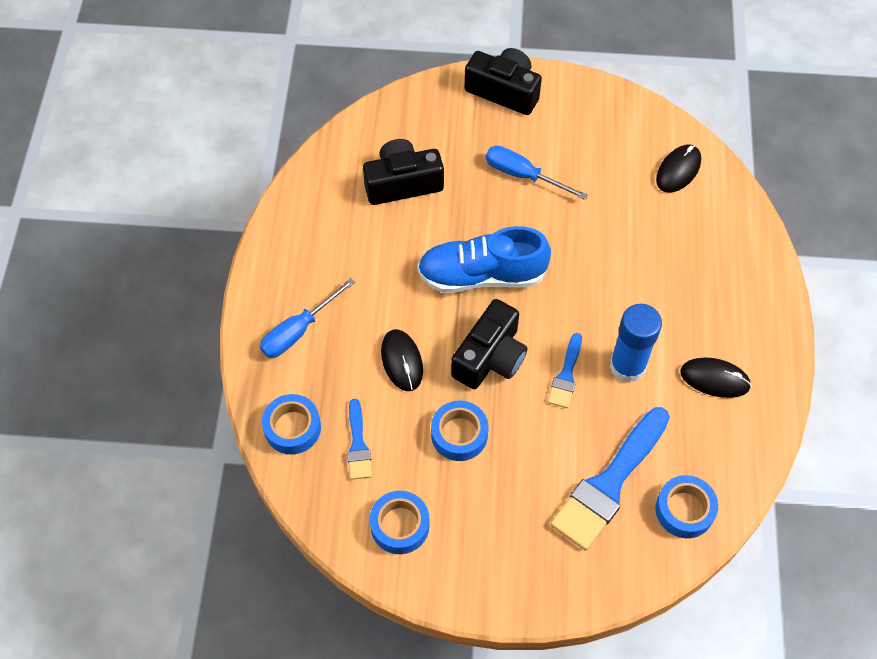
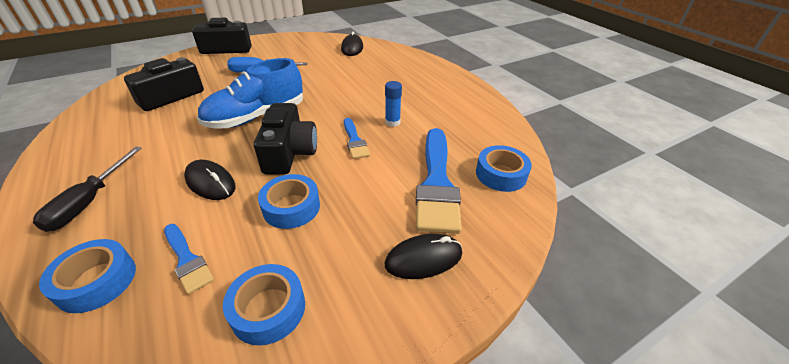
camera: 35 degrees left, 20 degrees down
blue screwdriver [260,278,355,358] -> black screwdriver [33,146,142,232]
blue glue stick [610,304,662,383] -> blue glue stick [385,81,402,127], size x0.55
black mouse [680,357,751,398] -> black mouse moved to [384,234,462,279]

